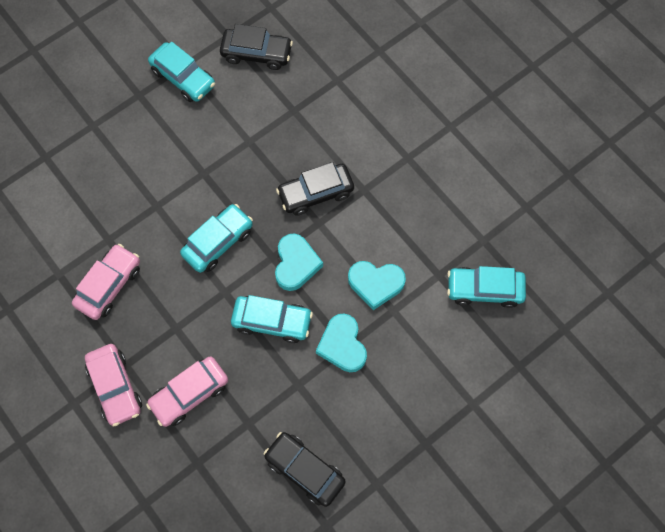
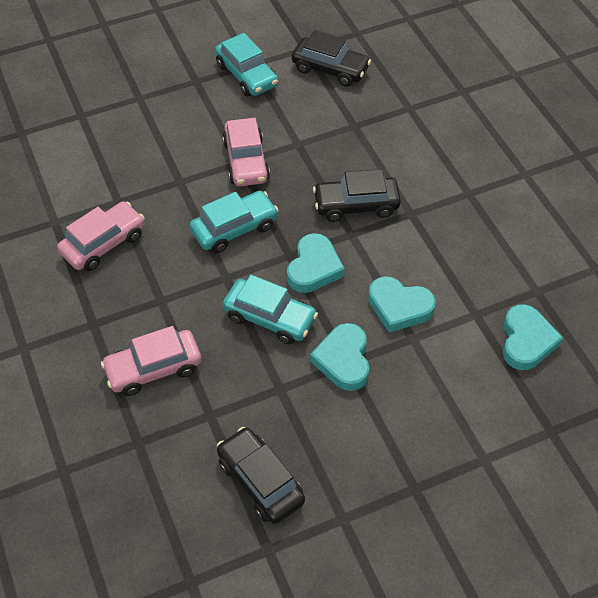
camera: 15 degrees right, 15 degrees down
pink car [85,344,142,427] -> pink car moved to [222,118,270,186]
turquoise car [447,266,526,308] -> turquoise heart [503,304,563,370]

